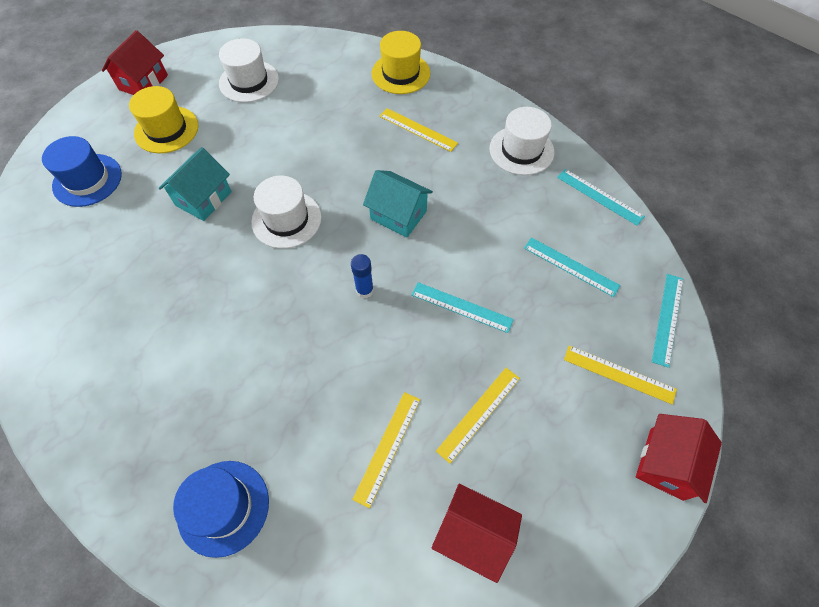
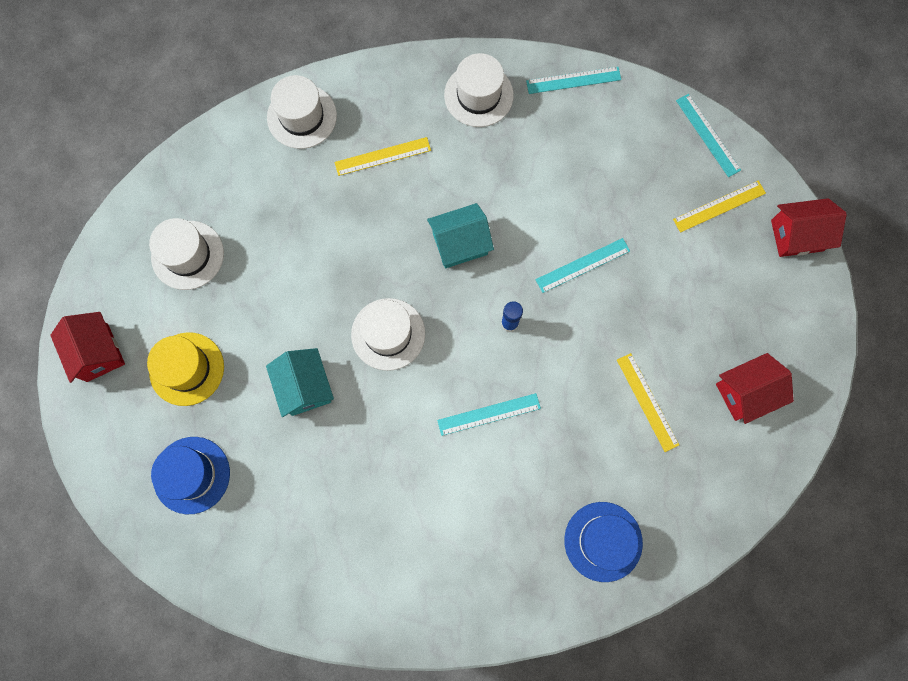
camera: 50 degrees left, 15 degrees up
yellow hat [371,31,430,94] -> white hat [267,75,337,149]
yellow ruler [436,368,520,463] -> none
turquoise ruler [524,237,621,297] -> turquoise ruler moved to [437,393,541,436]
red house [636,414,722,503] -> red house turned 75 degrees counterclockwise [771,198,847,257]

